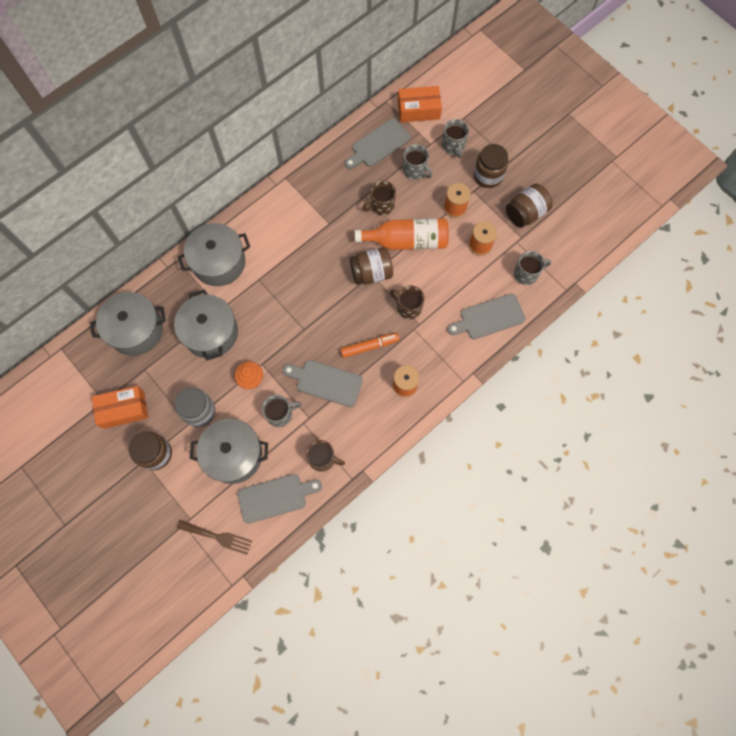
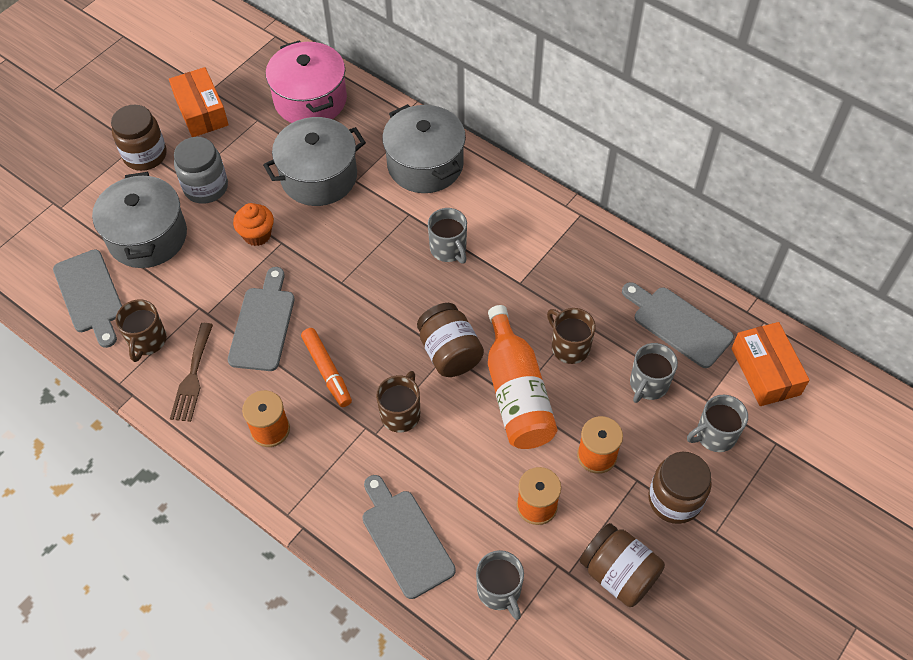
camera: 80 degrees right, 15 degrees down
grey pot [90,292,166,356] -> pink pot [266,40,347,123]
brown fork [177,520,252,555] -> brown fork moved to [170,323,213,422]
grey mug [262,395,301,427] -> grey mug moved to [428,208,467,263]

